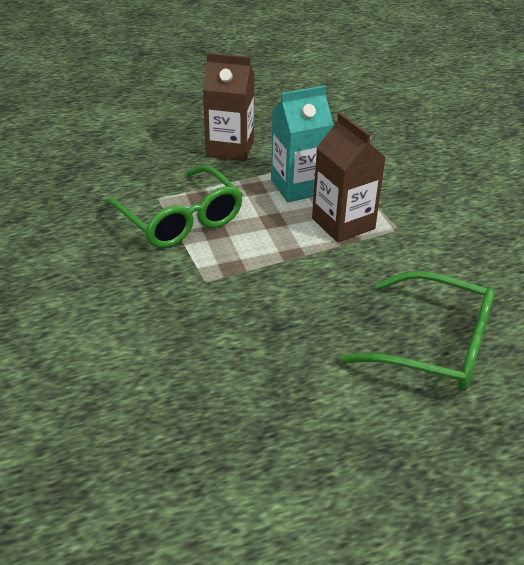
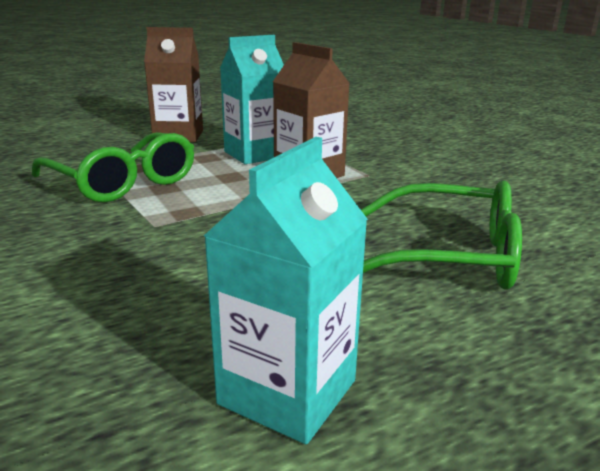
camera: 10 degrees left, 15 degrees down
none -> turquoise carton [204,137,368,444]

